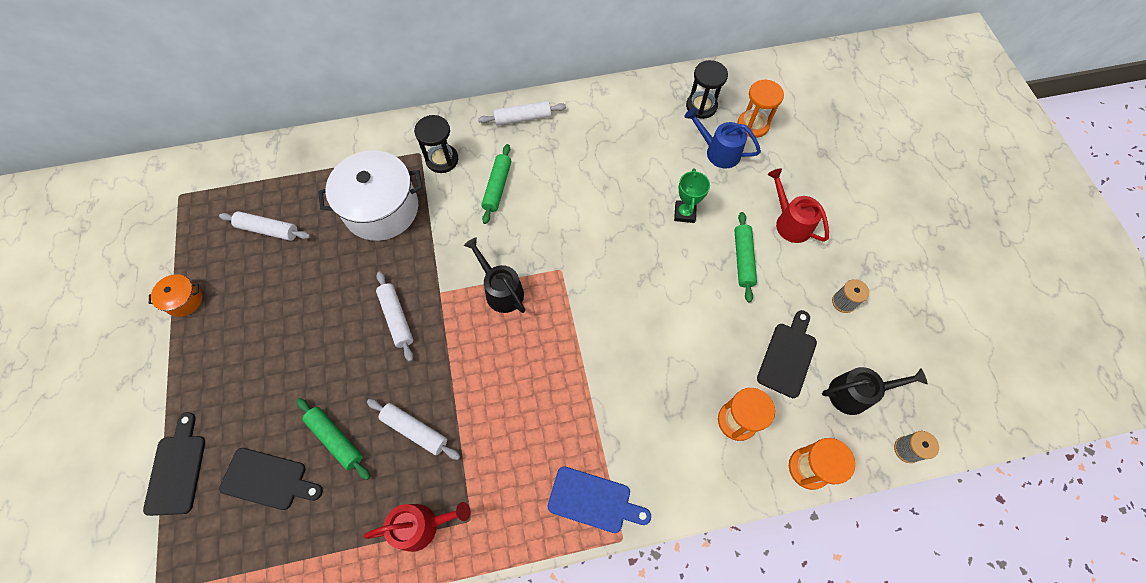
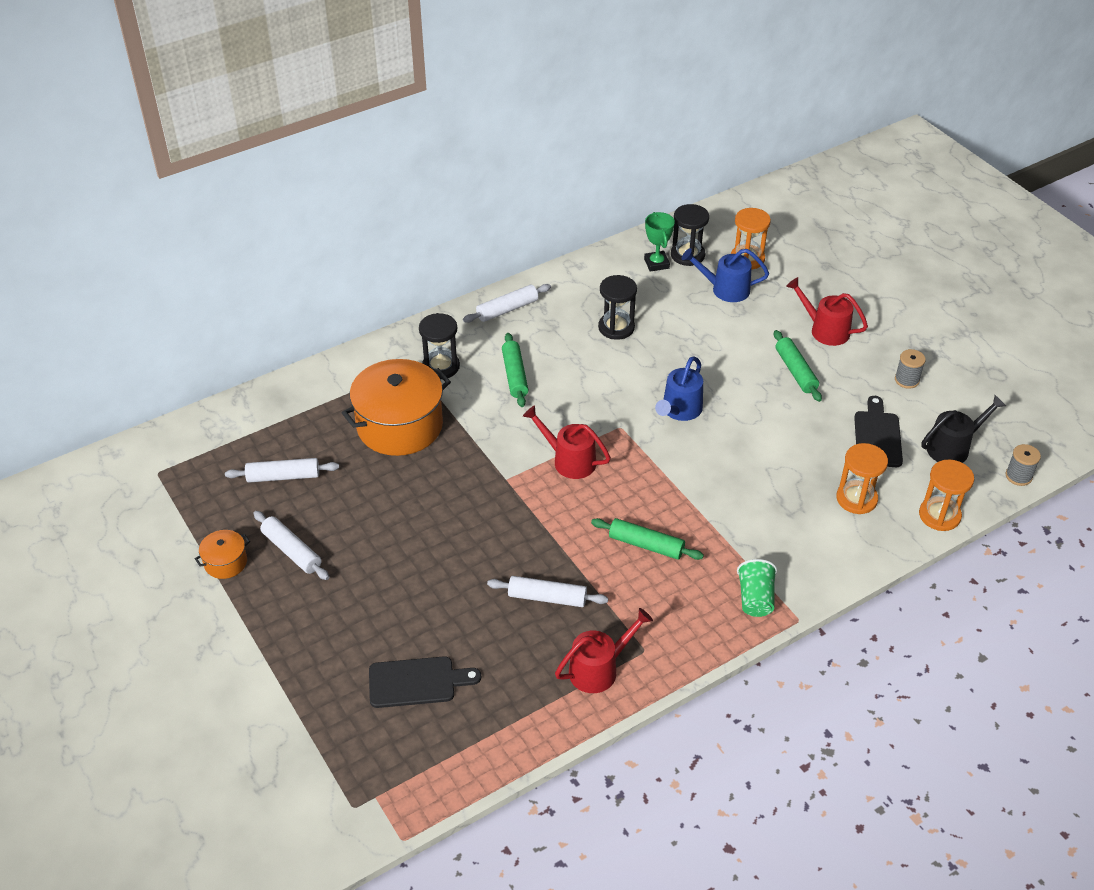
camera: 20 degrees left, 20 degrees down
black cutting board [143,412,205,516] -> none
green rolling pin [296,398,370,480] -> green rolling pin moved to [591,518,704,560]
white pot [318,150,423,241] -> orange pot [342,359,451,456]
white rolling pin [376,271,413,362] -> white rolling pin moved to [253,511,329,580]
black watering can [464,237,525,313] -> red watering can [523,405,611,479]
blue cutting board [548,466,651,533] -> green cup [737,559,777,617]
green trophy [674,168,710,223] -> green trophy moved to [644,212,675,272]
none -> black hourglass [598,275,637,340]
none -> blue watering can [655,356,703,421]

